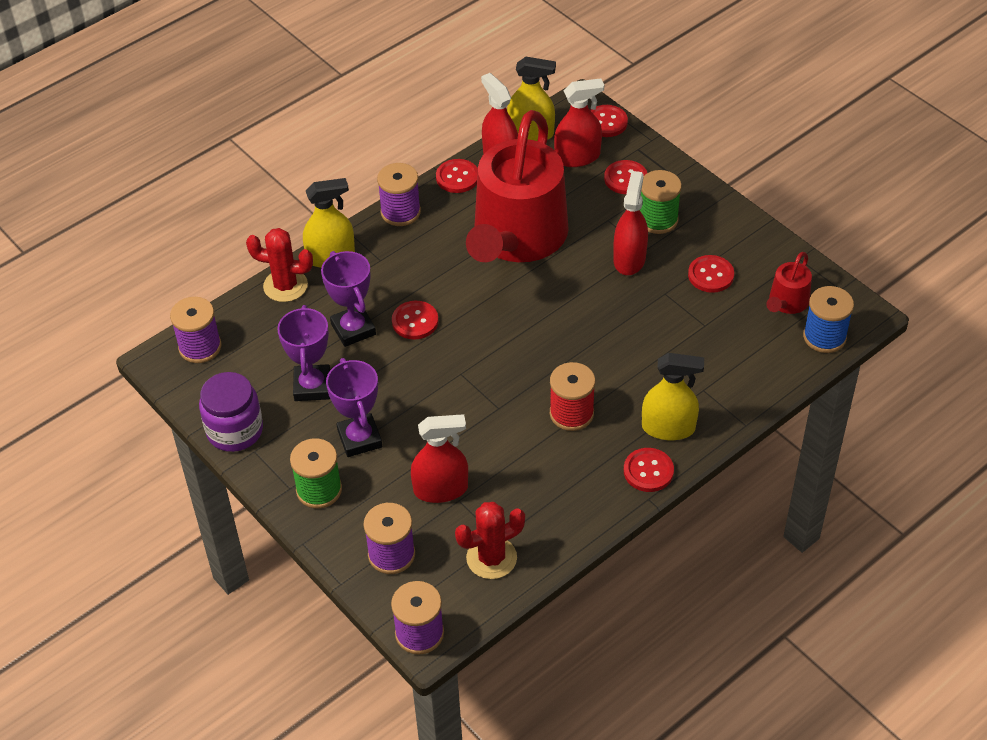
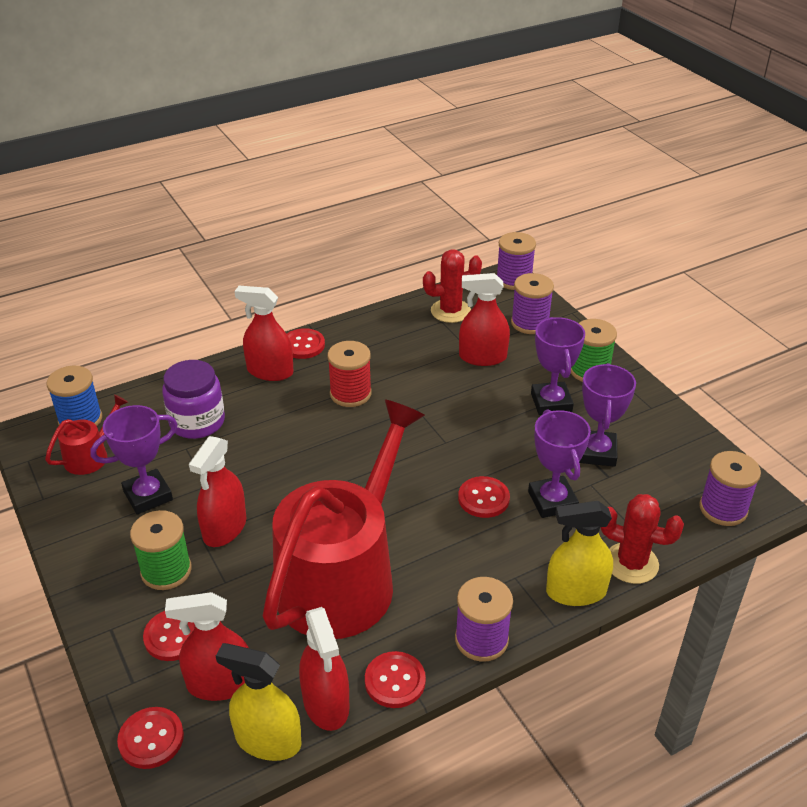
camera: 170 degrees left, 10 degrees down
purple jar [199,372,263,452] -> purple jar moved to [162,360,225,439]
yellow spray bottle [642,353,704,440] -> red spray bottle [234,286,294,381]
red button [688,255,734,293] -> purple trophy [90,405,178,514]

